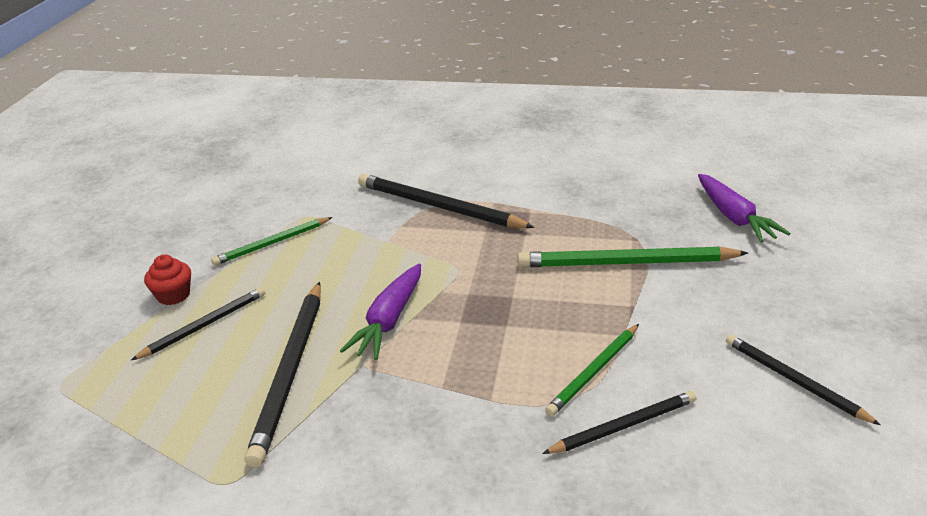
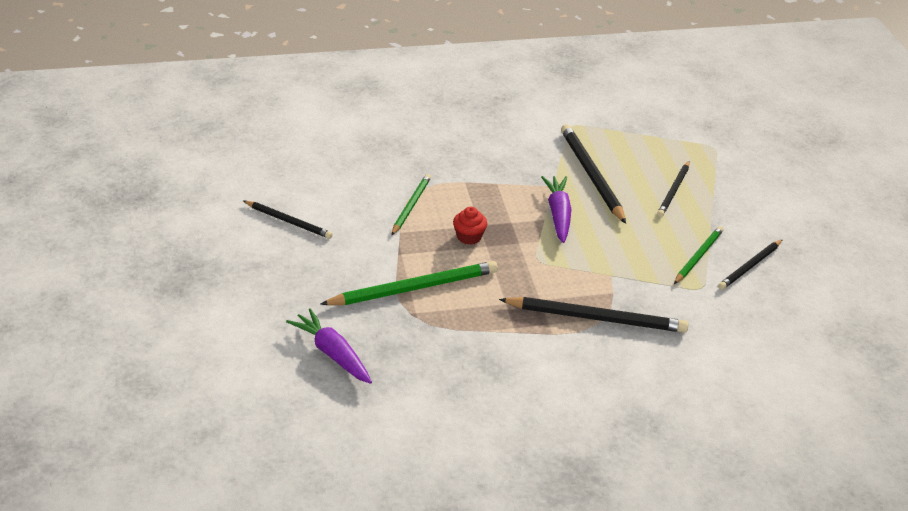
camera: 155 degrees right, 5 degrees up
red cupcake [144,254,191,305] -> red cupcake moved to [453,207,487,245]
black pencil [542,391,697,454] -> black pencil moved to [718,239,783,290]

